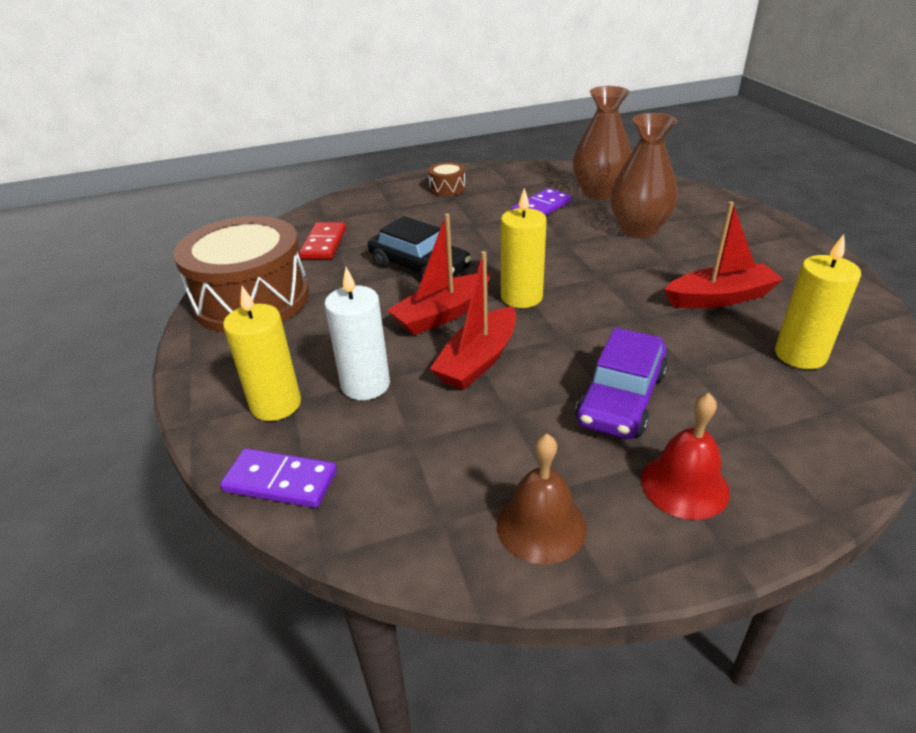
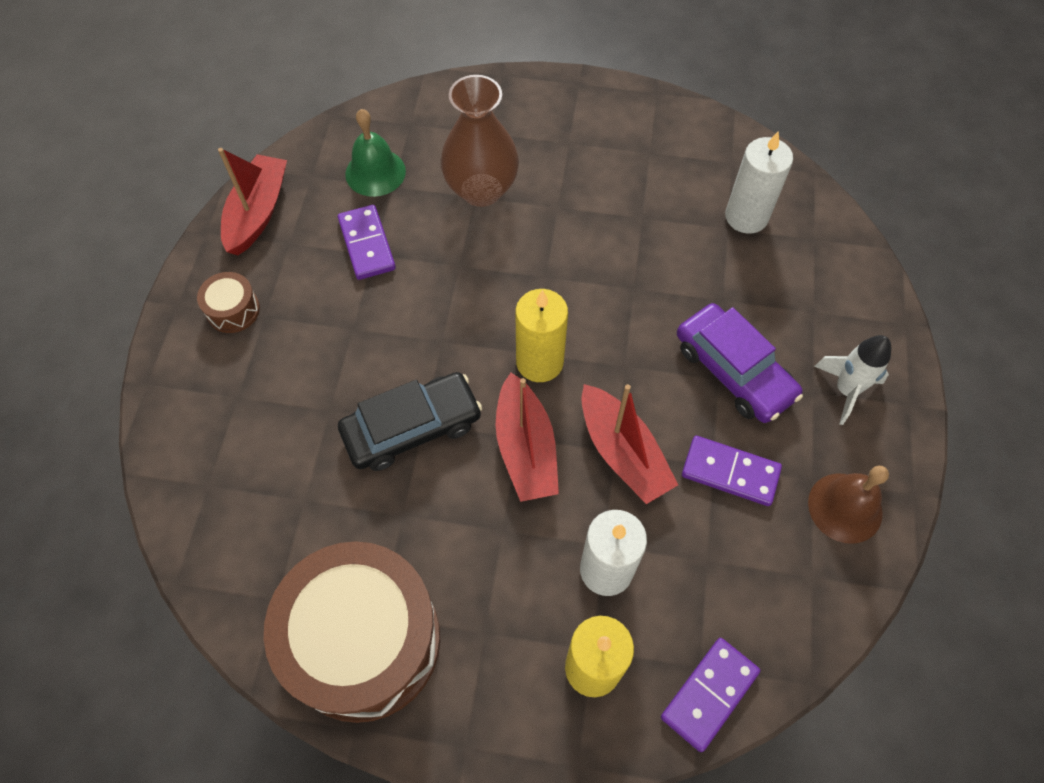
camera: 65 degrees left, 25 degrees up
red domino [299,222,346,259] -> none
brown vase [573,86,632,200] -> green bell [345,109,406,197]
red bell [641,393,730,520] -> white rocket [814,335,891,425]
red boat [664,202,783,308] -> red boat moved to [218,148,287,255]
yellow candle [775,234,861,369] -> white candle [725,131,793,234]
none -> purple domino [682,436,782,506]

